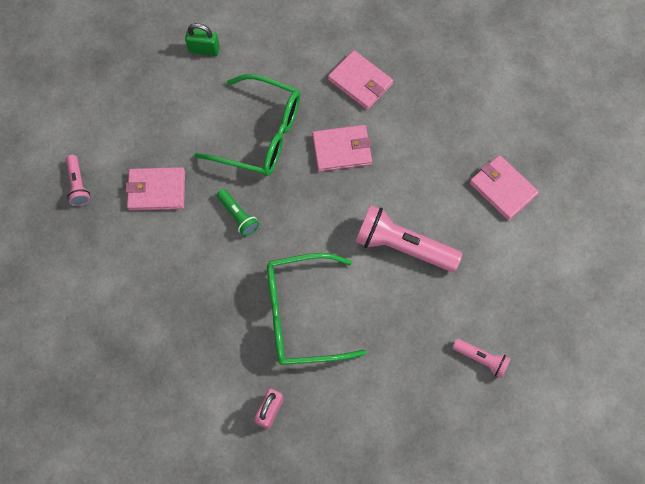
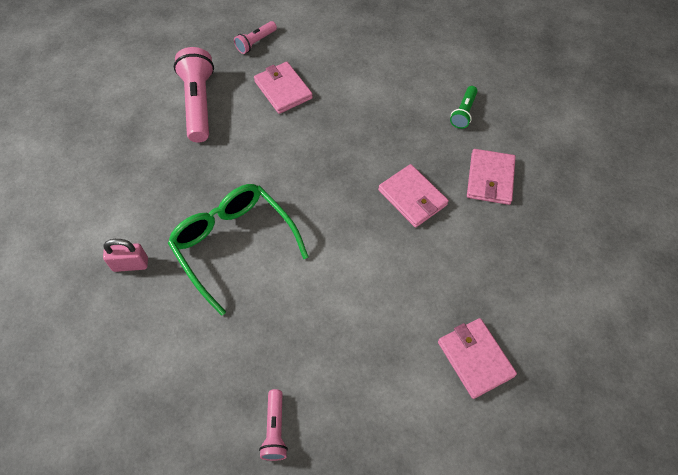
camera: 60 degrees right, 10 degrees down
green padlock [185,23,220,56] -> none
green glasses [194,74,300,176] -> none
green flashlight [217,189,259,236] -> green flashlight moved to [450,86,478,129]
pink flashlight [355,205,462,272] -> pink flashlight moved to [174,47,214,142]
pink wallet [469,155,539,220] -> pink wallet turned 45 degrees counterclockwise [438,318,517,399]

